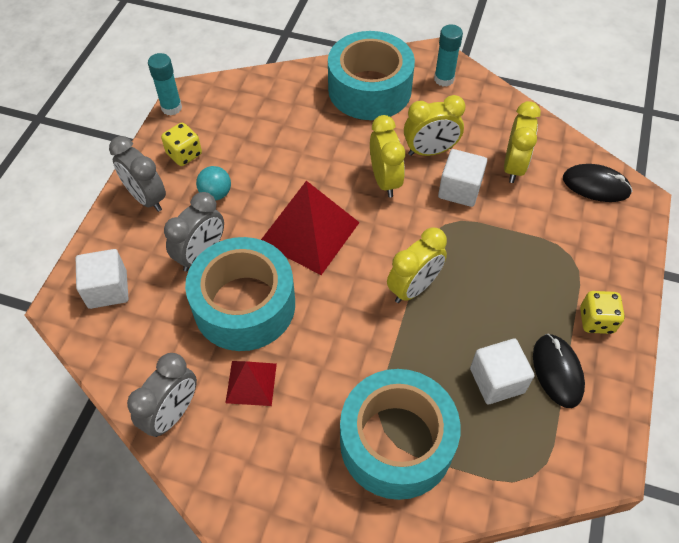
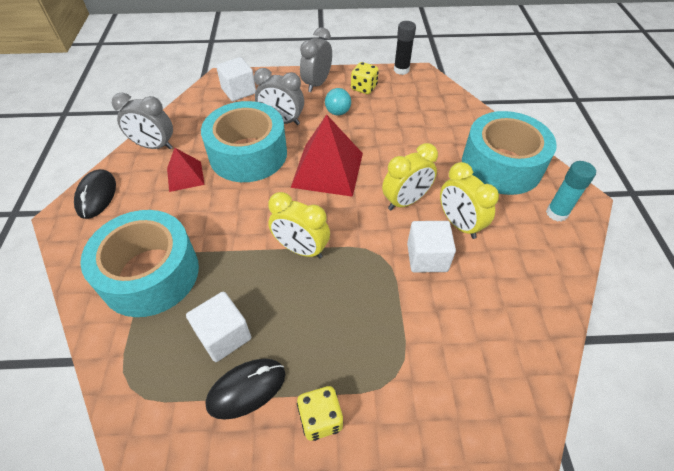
camera: 70 degrees right, 5 degrees down
turquoise glue stick [148,53,182,116] -> black glue stick [394,21,416,75]
yellow clock [504,101,541,183] -> none
black mouse [563,164,632,202] -> black mouse moved to [74,169,116,219]

